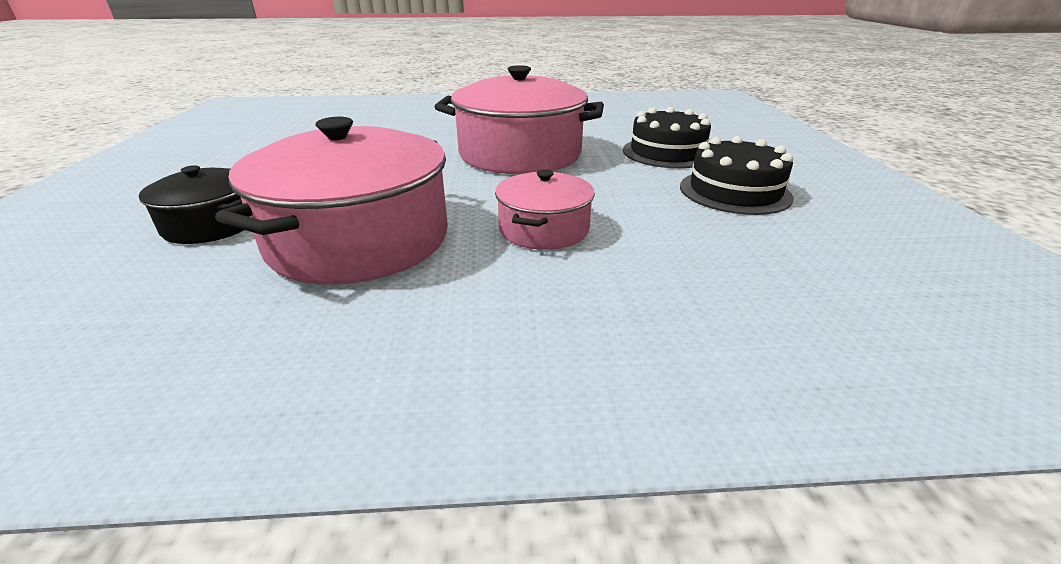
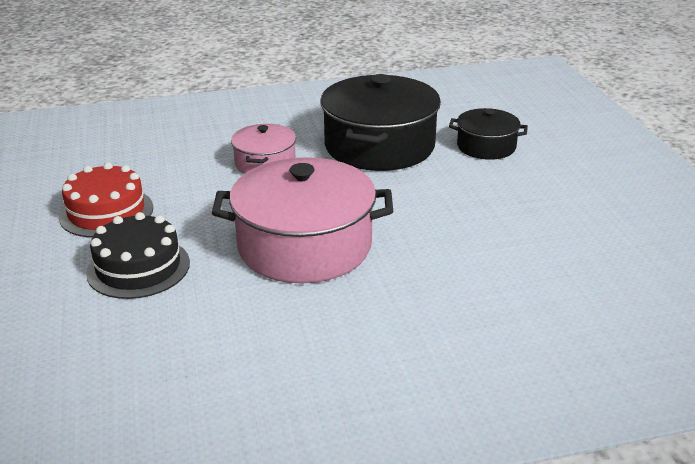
camera: 170 degrees right, 0 degrees up
pink pot [215,117,448,285] -> black pot [320,74,441,171]
black cake [680,136,794,215] -> red cake [59,162,153,238]

